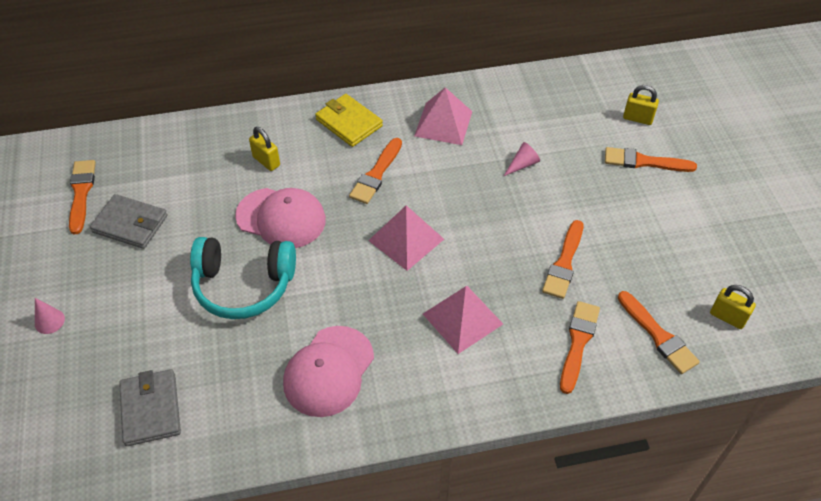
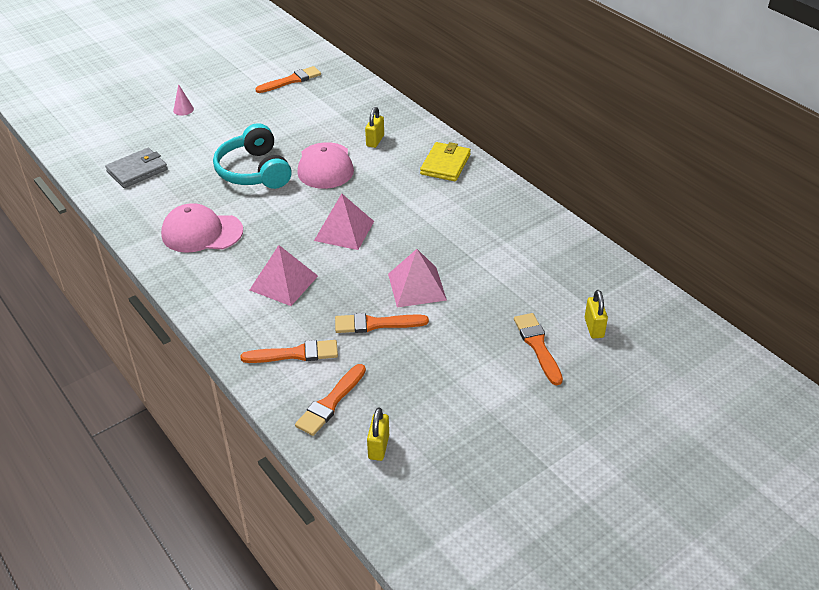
camera: 65 degrees right, 10 degrees down
grey wallet [90,194,168,249] -> none
orange brush [349,138,402,204] -> none
pink pyramid [414,87,472,145] -> pink pyramid moved to [388,249,447,307]
pink cone [504,142,540,176] -> none

